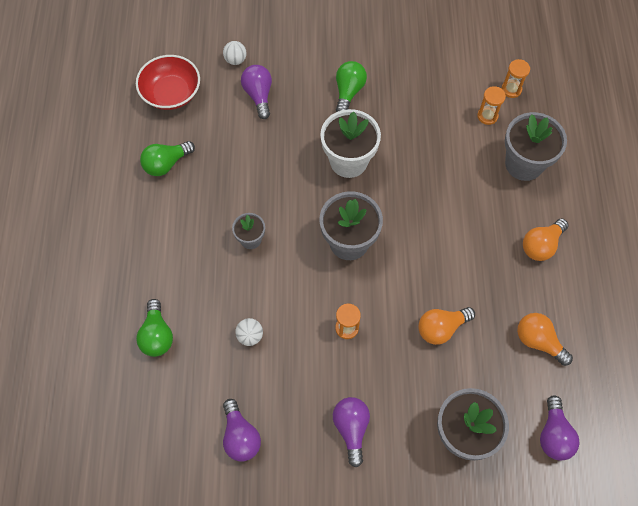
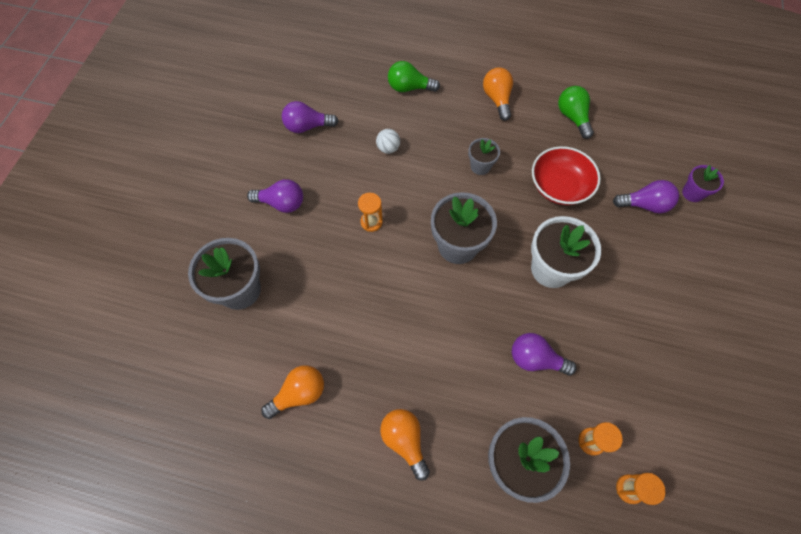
camera: 105 degrees right, 0 degrees up
red bowl [136,55,200,110] -> red bowl moved to [532,146,601,205]
white ball [223,41,246,65] -> purple flower pot [682,165,724,202]
green light bulb [336,61,367,112] -> none
orange light bulb [418,307,475,345] -> orange light bulb moved to [483,67,513,121]
purple light bulb [540,395,580,460] -> purple light bulb moved to [512,333,576,375]

